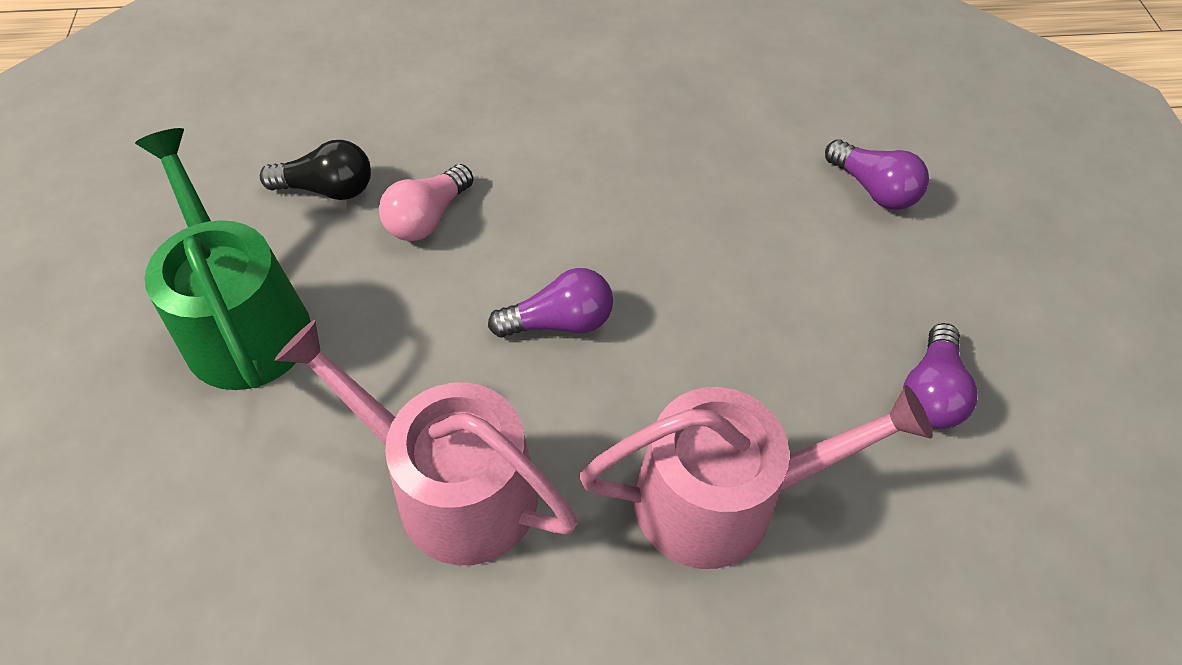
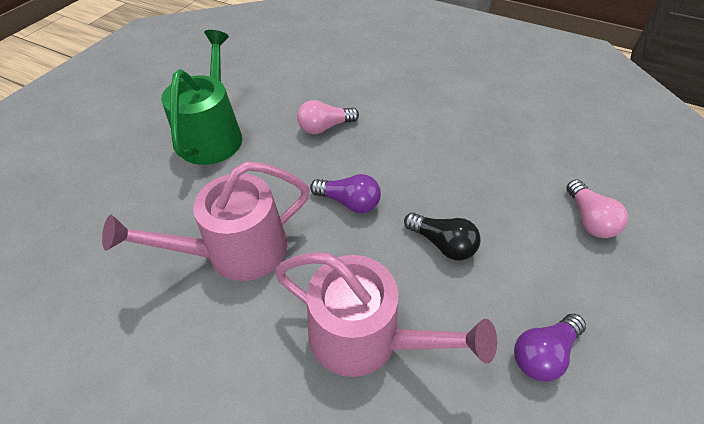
camera: 35 degrees right, 5 degrees down
black light bulb [260,140,371,200] -> black light bulb moved to [404,212,480,260]
pink watering can [275,320,578,565] -> pink watering can turned 90 degrees counterclockwise [102,161,310,281]
purple light bulb [825,139,929,210] -> pink light bulb [566,179,628,238]

